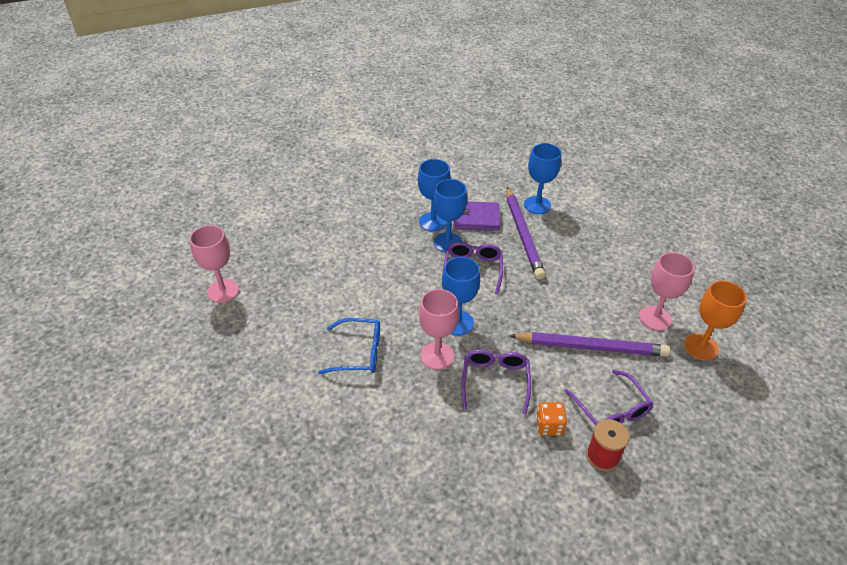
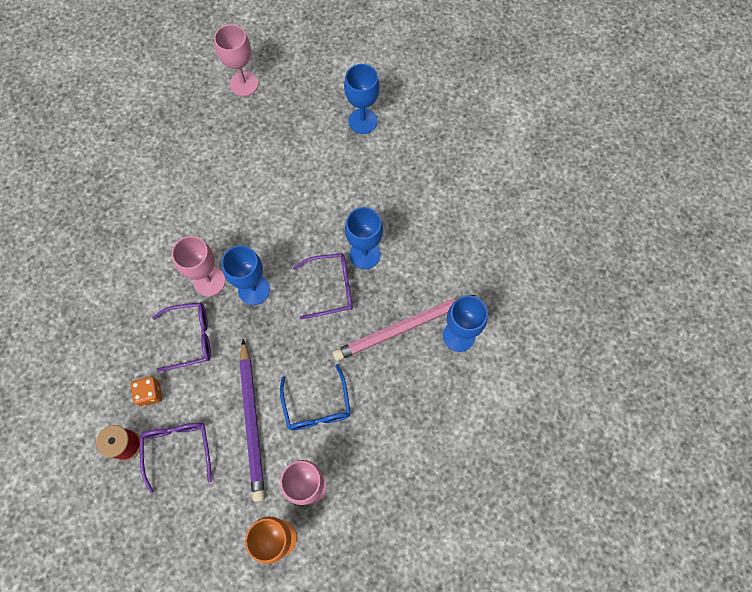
camera: 75 degrees right, 25 degrees up
blue glasses [318,318,380,374] -> blue glasses moved to [280,364,351,430]
blue goblet [418,159,451,231] -> blue goblet moved to [344,64,380,134]
purple wallet [453,201,500,231] -> none
purple pencil [506,187,545,279] -> pink pencil [332,295,475,361]
purple glasses [564,370,654,425] -> purple glasses turned 120 degrees clockwise [140,423,212,493]

